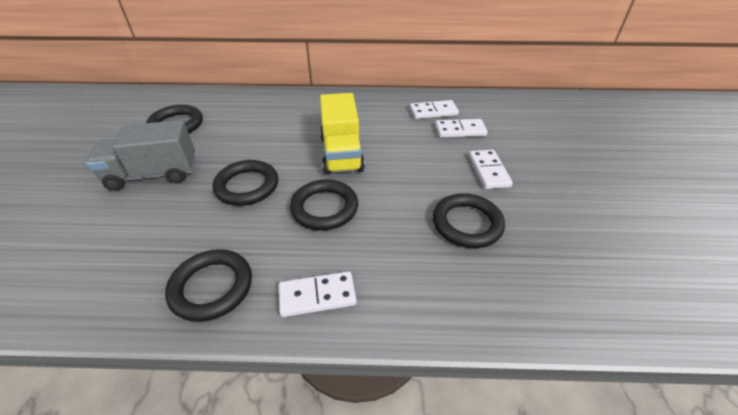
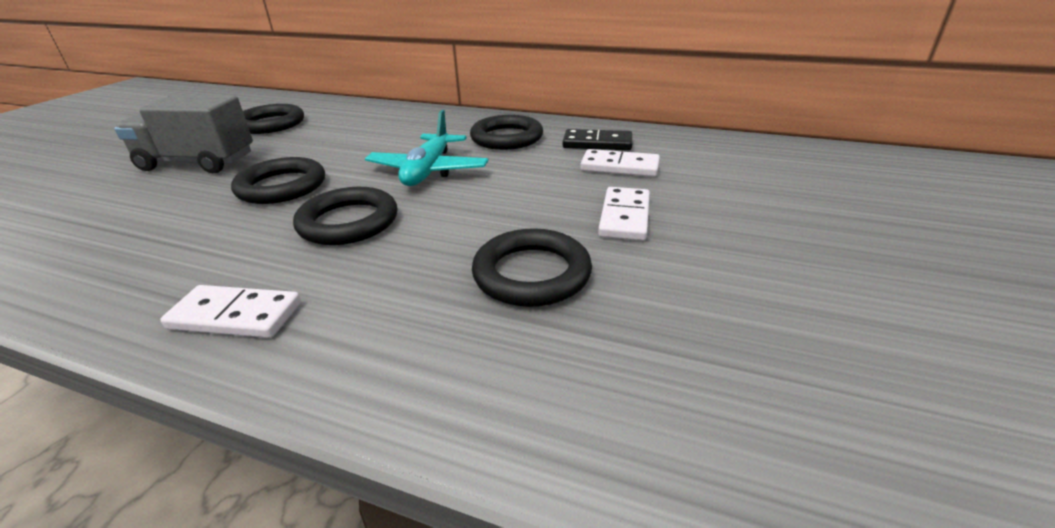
camera: 20 degrees right, 10 degrees down
black ring [165,249,252,322] -> black ring moved to [470,115,543,150]
yellow truck [320,93,365,175] -> turquoise plane [365,110,488,186]
white domino [410,100,459,119] -> black domino [563,129,632,150]

